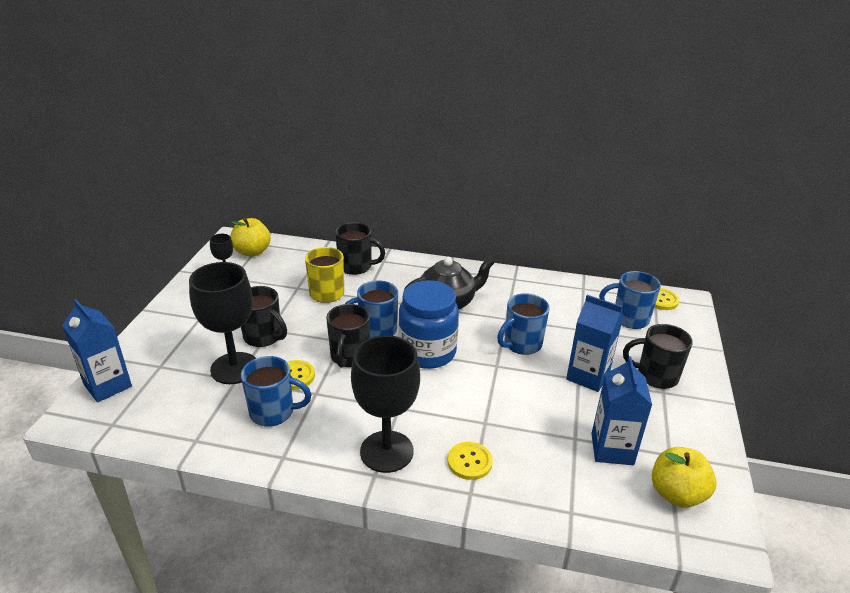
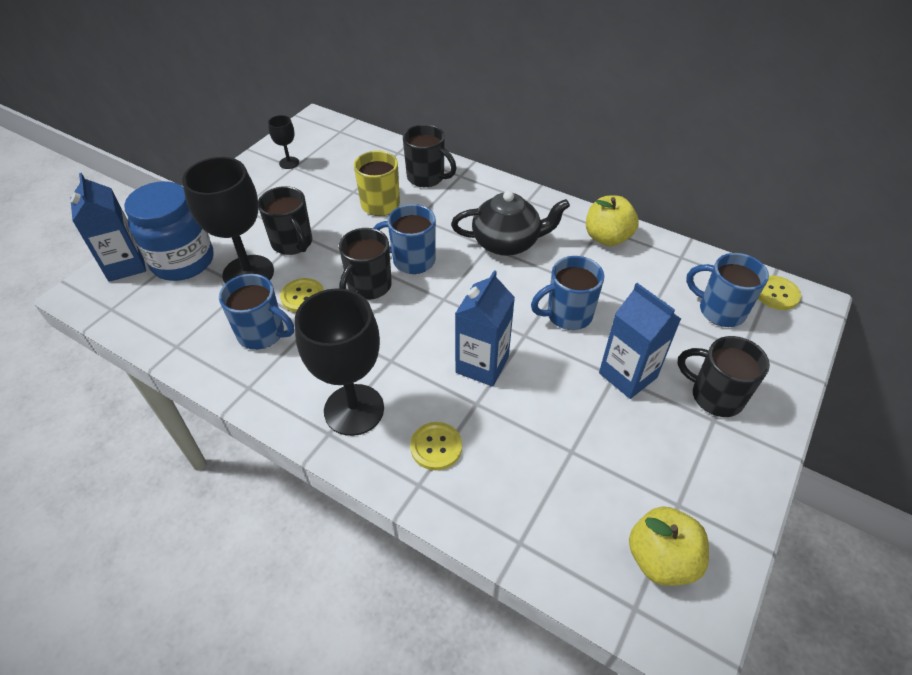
camera: 20 degrees right, 15 degrees up
yellow apple [230,218,271,256] -> yellow apple moved to [586,196,639,246]
blue jar [399,280,459,369] -> blue jar moved to [124,181,214,281]
blue carton [591,356,652,465] -> blue carton moved to [455,270,515,387]

